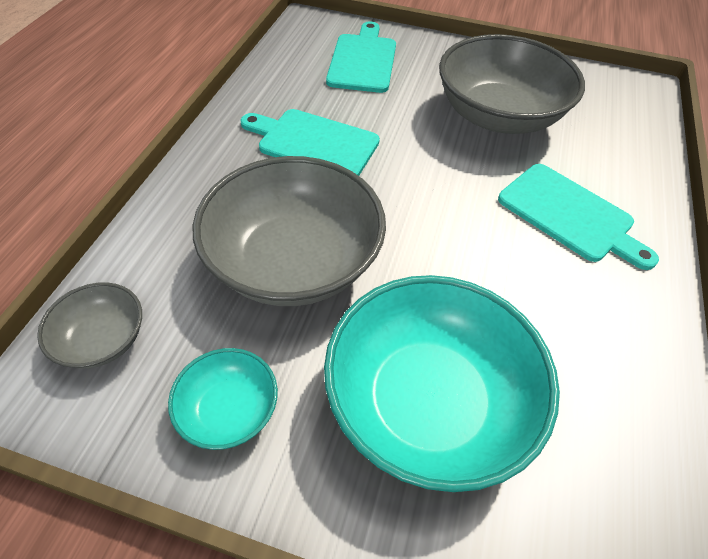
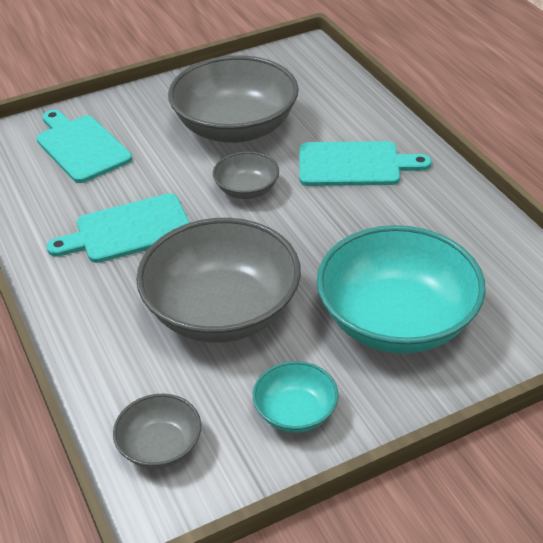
camera: 40 degrees left, 10 degrees down
none -> grey bowl [213,152,279,199]

